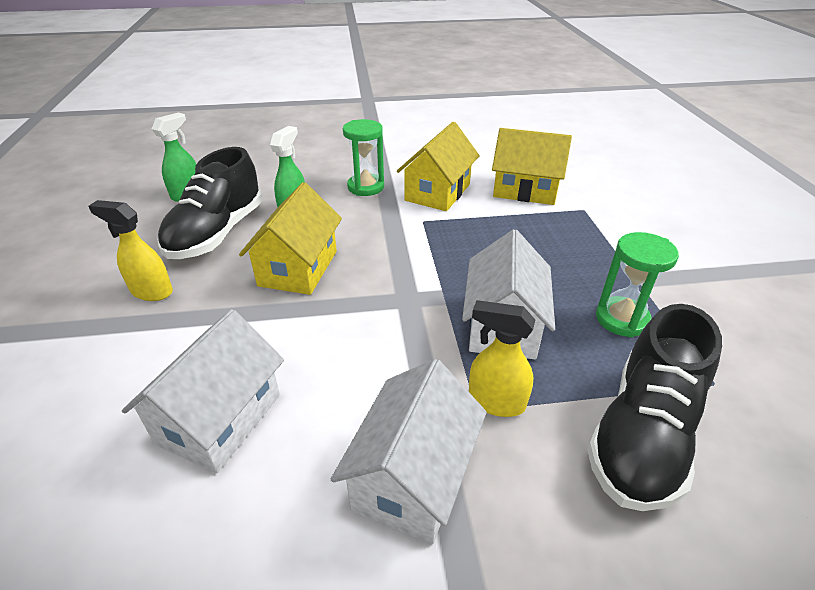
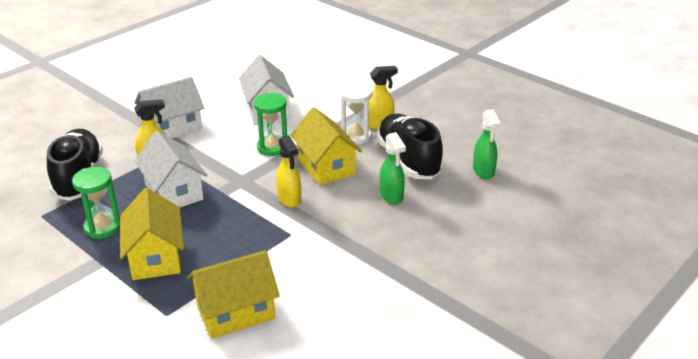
camera: 140 degrees right, 5 degrees down
white house [331,359,486,544] -> white house turned 75 degrees clockwise [134,77,204,139]
green hourglass [343,119,384,196] -> green hourglass moved to [253,93,287,156]
yellow house [397,122,480,211] -> yellow house moved to [120,188,184,280]
none -> yellow spray bottle [276,135,301,208]
none -> white hourglass [340,83,373,145]

